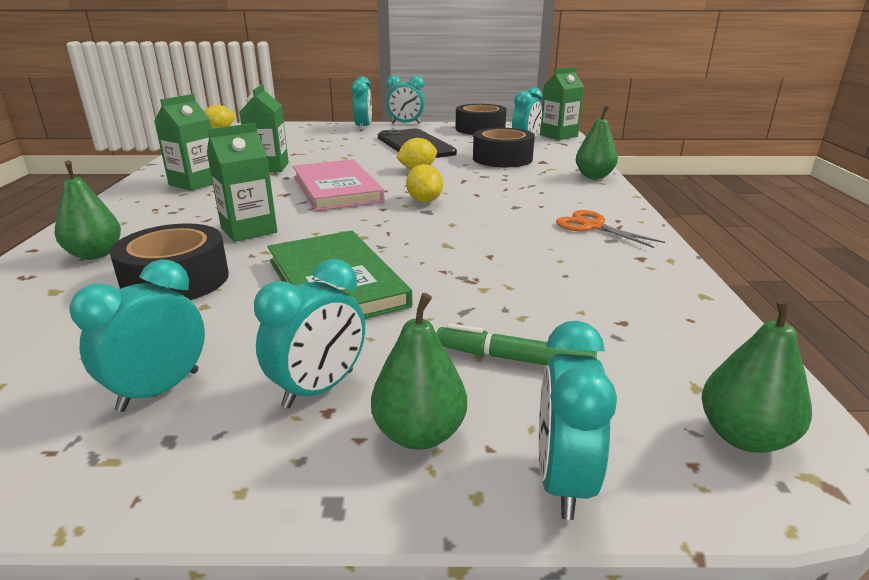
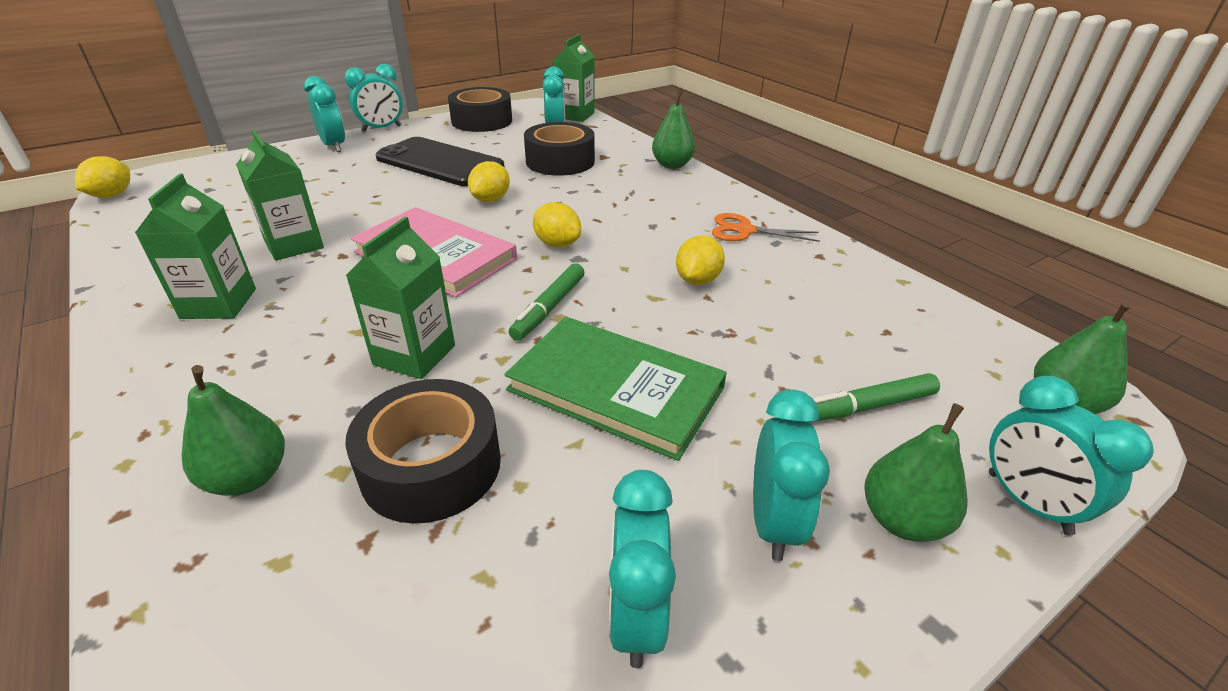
camera: 35 degrees left, 10 degrees up
none -> green marker [509,263,585,341]
none -> yellow lemon [676,235,725,285]

